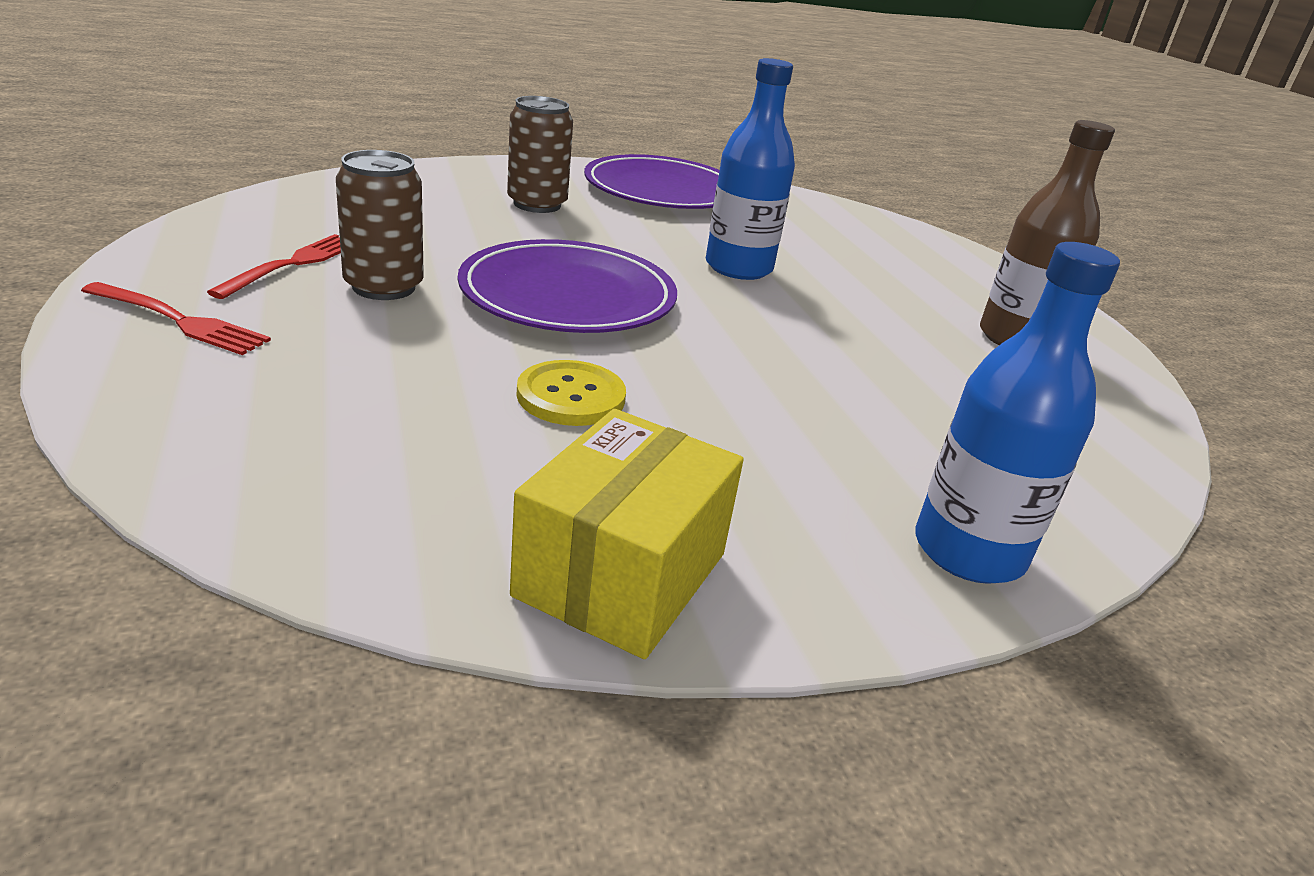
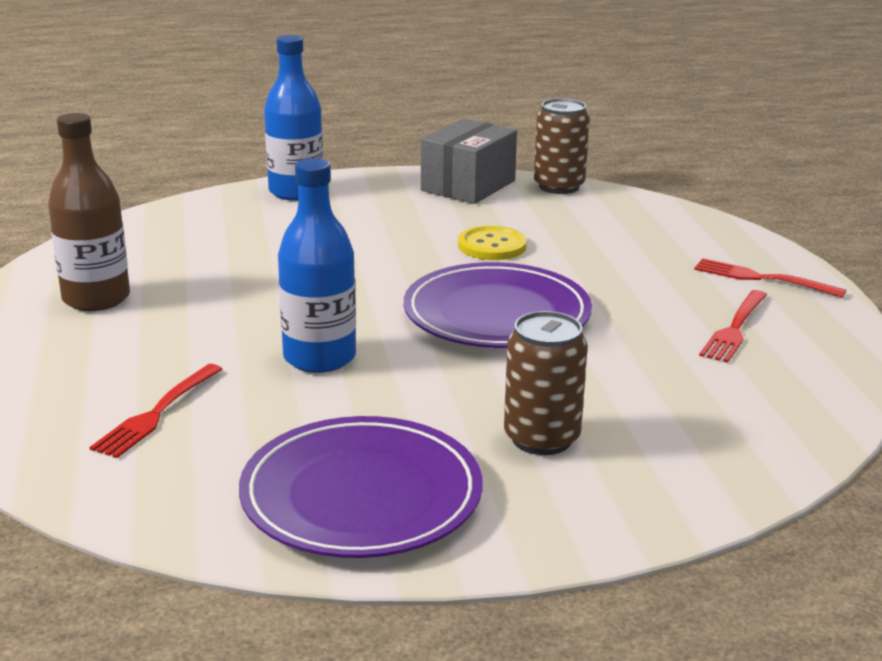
camera: 170 degrees left, 5 degrees down
brown can [336,150,424,300] -> brown can moved to [534,98,590,194]
yellow box [510,409,744,659] -> grey box [421,119,517,204]
none -> red fork [90,364,223,458]

